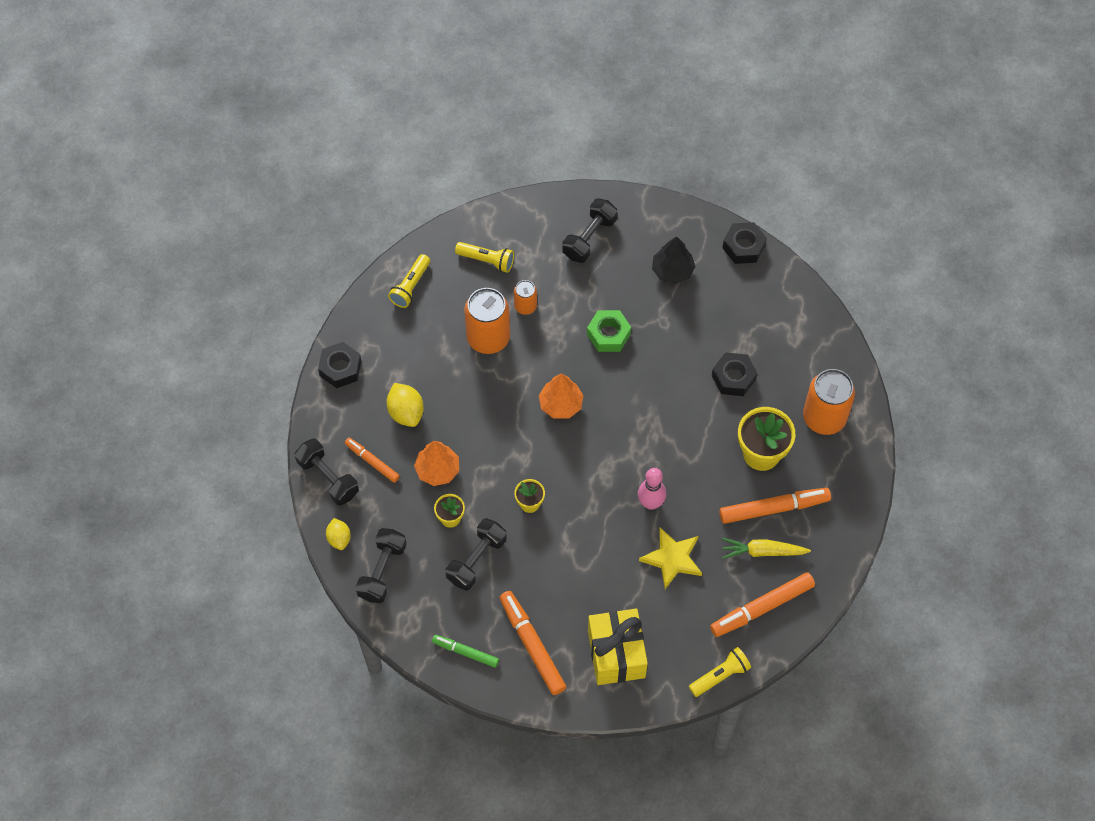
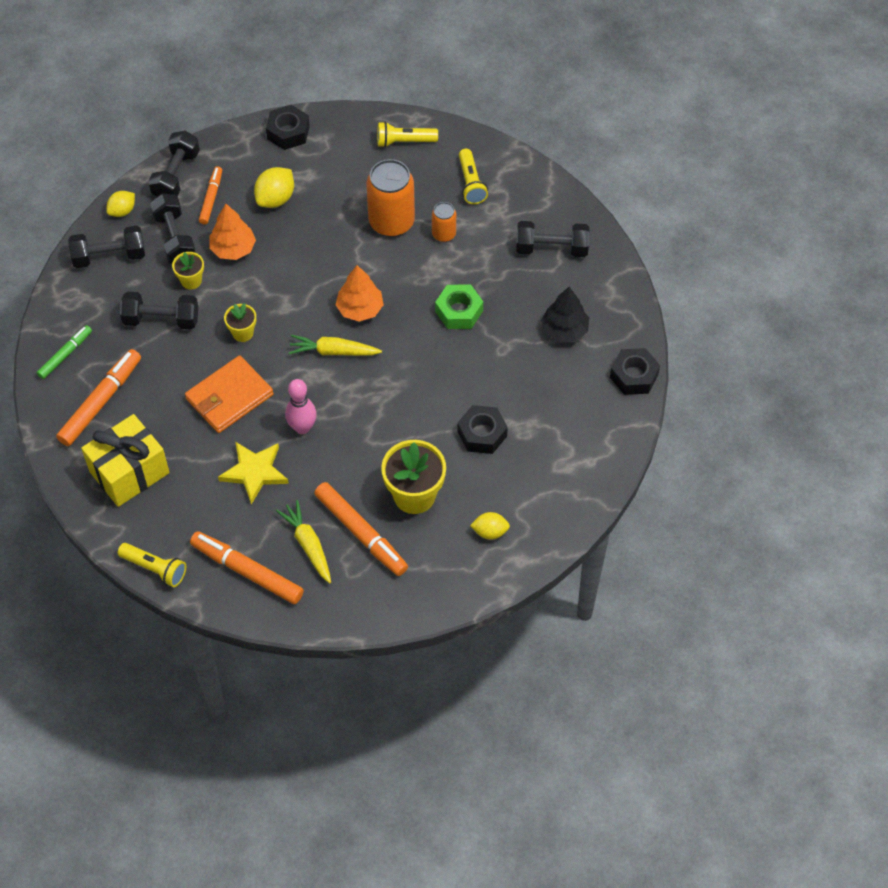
camera: 60 degrees right, 5 degrees down
green marker [432,635,499,668] -> green marker turned 45 degrees clockwise [37,325,92,379]
orange can [803,369,855,435] -> yellow lemon [470,512,510,540]
none -> black dumbbell [150,193,196,264]
none -> orange wallet [185,356,273,433]
none -> yellow carrot [289,335,382,356]

